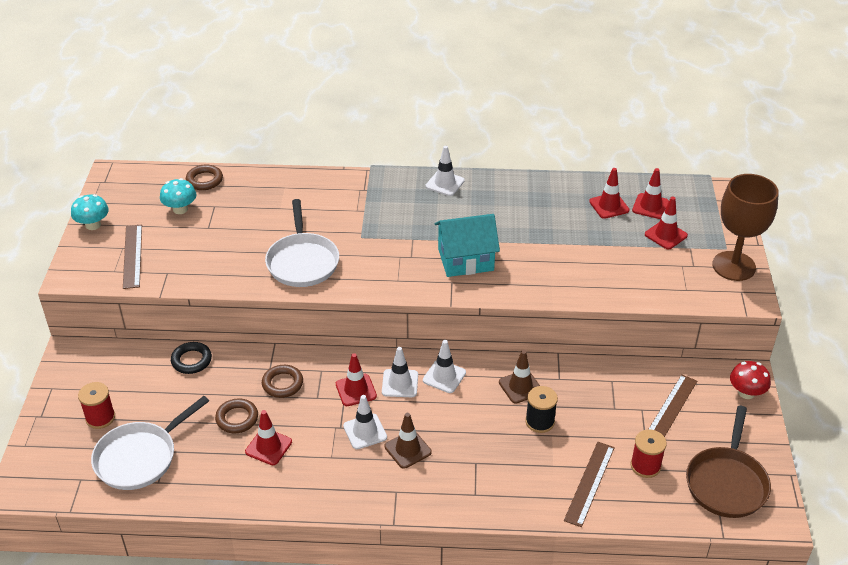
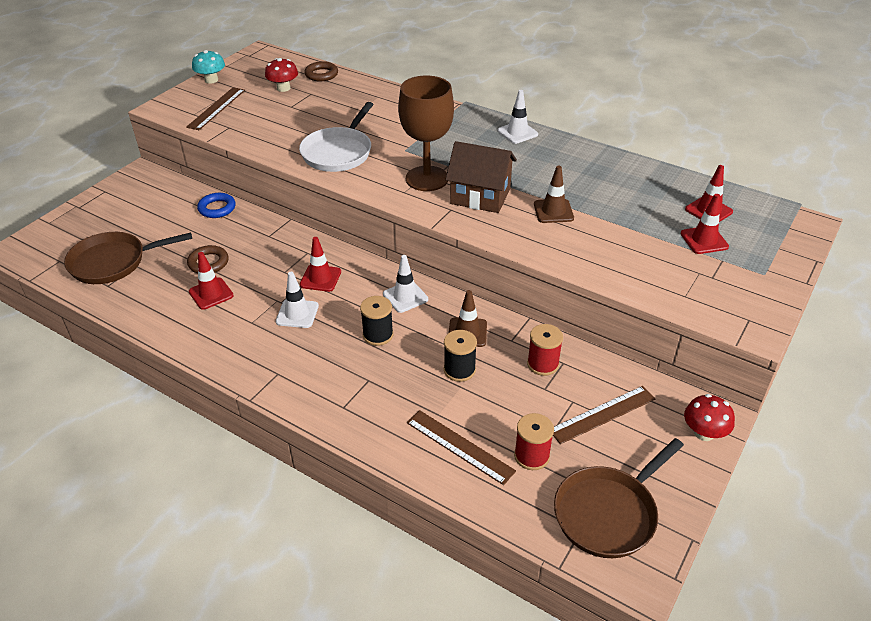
camera: 30 degrees right, 0 degrees up
red spool [78,382,115,429] -> red spool moved to [527,324,563,376]
white pan [91,396,209,490] -> brown pan [64,232,192,284]
turquoise mushroom [160,178,196,214] -> red mushroom [265,58,298,92]
black ring [171,342,212,374] -> blue ring [197,193,236,218]
brown ring [262,365,303,398] -> none
white traffic cone [382,347,418,397] -> none
brown traffic cone [385,413,432,469] -> brown traffic cone moved to [534,166,574,223]
turquoise house [434,214,500,277] -> brown house [445,141,517,213]
brown ruler [564,442,615,527] -> brown ruler turned 75 degrees clockwise [407,410,516,485]
red traffic cone [589,168,630,219] -> none
brown goblet [712,174,779,281] -> brown goblet moved to [398,76,454,191]
none -> black spool [360,296,393,346]

